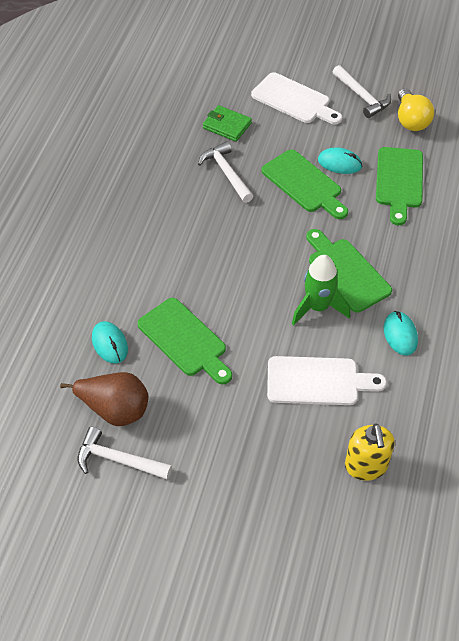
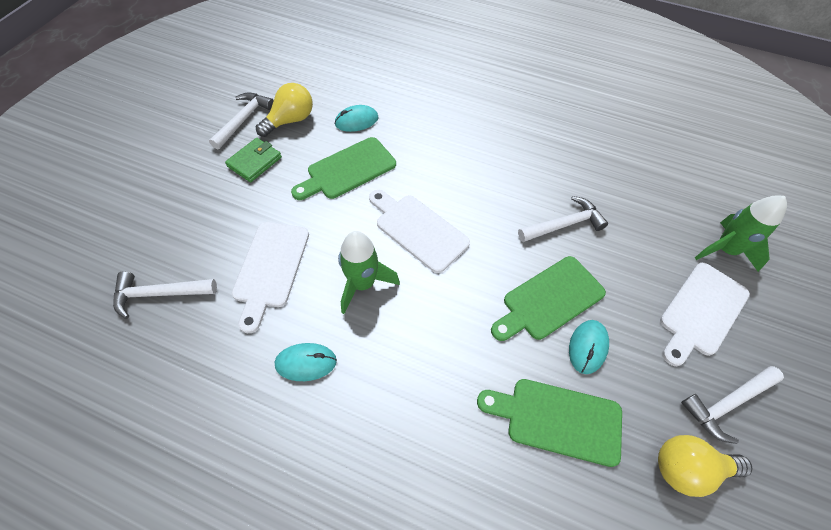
camera: 95 degrees right, 5 degrees up
brown pear [60,372,148,426] -> yellow light bulb [256,83,313,137]
green wallet [203,105,252,142] -> green wallet moved to [225,138,282,182]
green cutting board [306,229,392,312] -> none
yellow soap dispenser [345,423,395,481] -> white hammer [113,272,217,319]
none -> white cutting board [369,190,470,273]
none -> green rocket [695,196,787,272]

